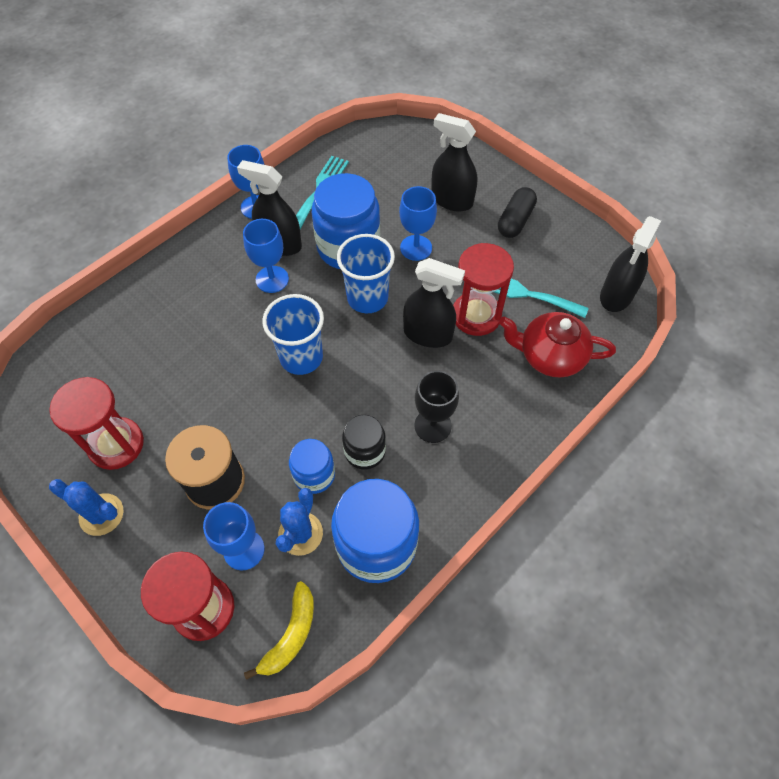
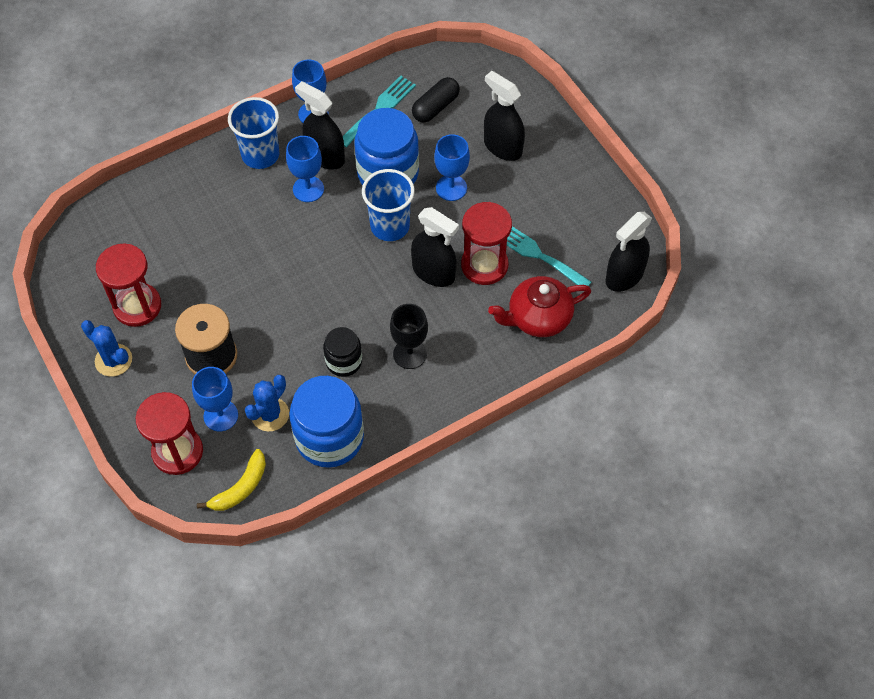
camera: 15 degrees right, 0 degrees up
blue cup [262,294,324,375] -> blue cup moved to [228,97,279,169]
blue jar [289,439,335,494] -> none
black capsule [498,187,537,238] -> black capsule moved to [412,77,460,123]
red teapot [499,312,616,378] -> red teapot turned 45 degrees counterclockwise [488,276,591,337]

